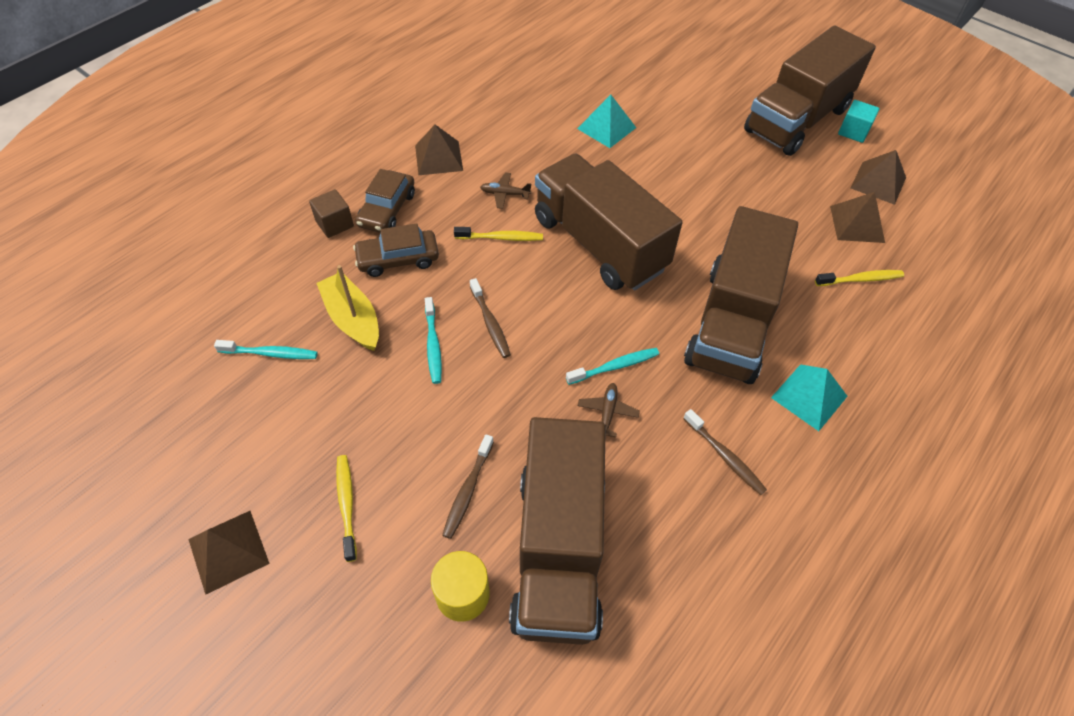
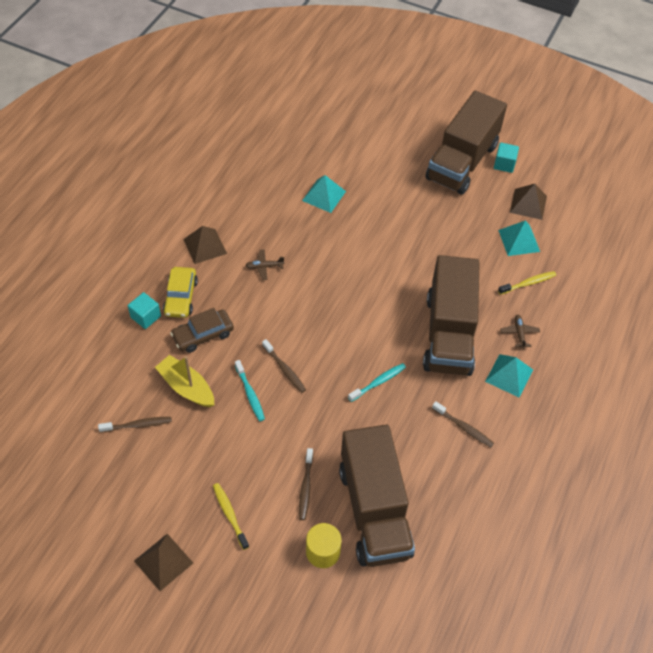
camera: 15 degrees left, 0 degrees up
turquoise toothbrush [214,340,317,359] -> brown toothbrush [98,417,172,433]
brown cube [309,189,354,238] -> turquoise cube [128,292,161,329]
brown car [355,169,415,233] -> yellow car [163,267,198,318]
yellow toothbrush [454,227,543,241] -> none
brown truck [535,154,682,290] -> none
brown plane [578,383,640,437] -> brown plane moved to [500,314,540,349]
brown pyramid [830,192,885,243] -> turquoise pyramid [498,220,540,256]

